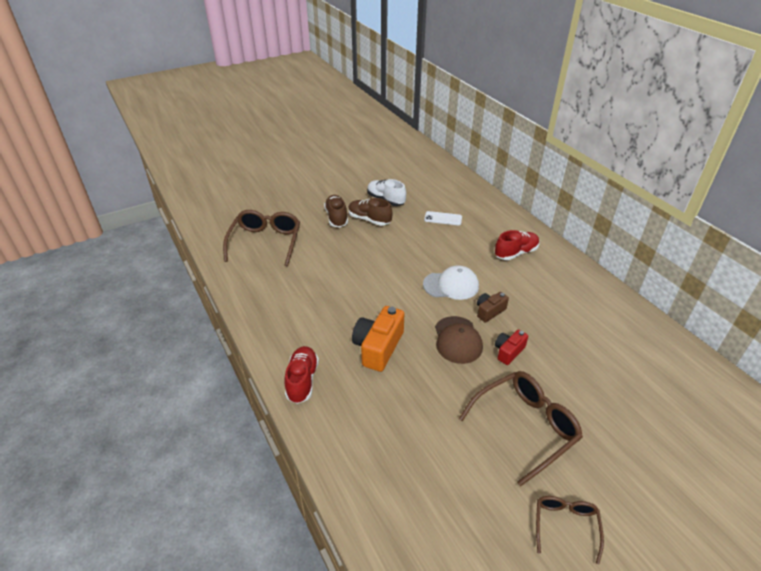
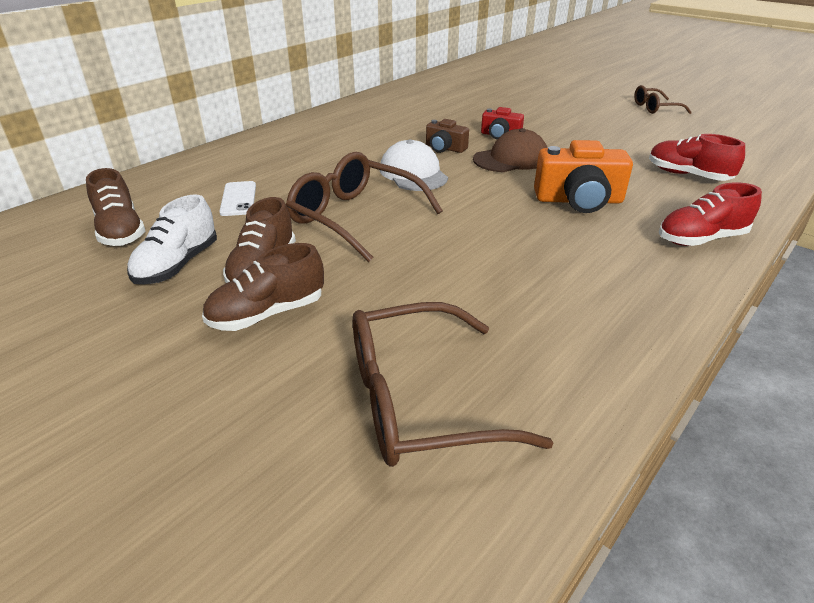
camera: 110 degrees left, 5 degrees down
brown glasses [459,371,583,487] -> brown glasses moved to [286,152,443,262]
red shoe [495,230,539,260] -> red shoe moved to [649,134,745,181]
none -> brown shoe [86,168,145,246]

